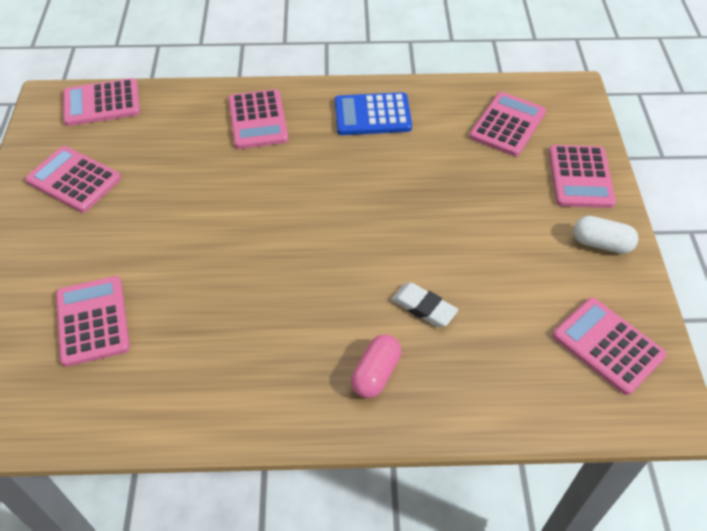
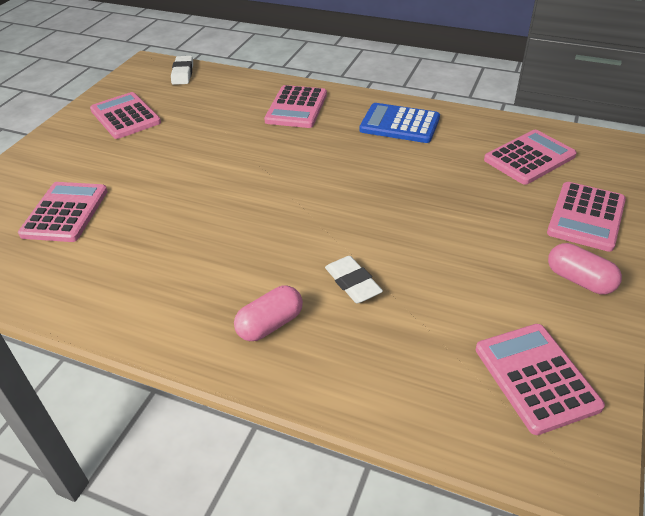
camera: 25 degrees right, 10 degrees down
pink calculator [63,78,140,126] -> white eraser [171,56,193,85]
white capsule [573,216,639,254] -> pink capsule [548,243,622,295]

